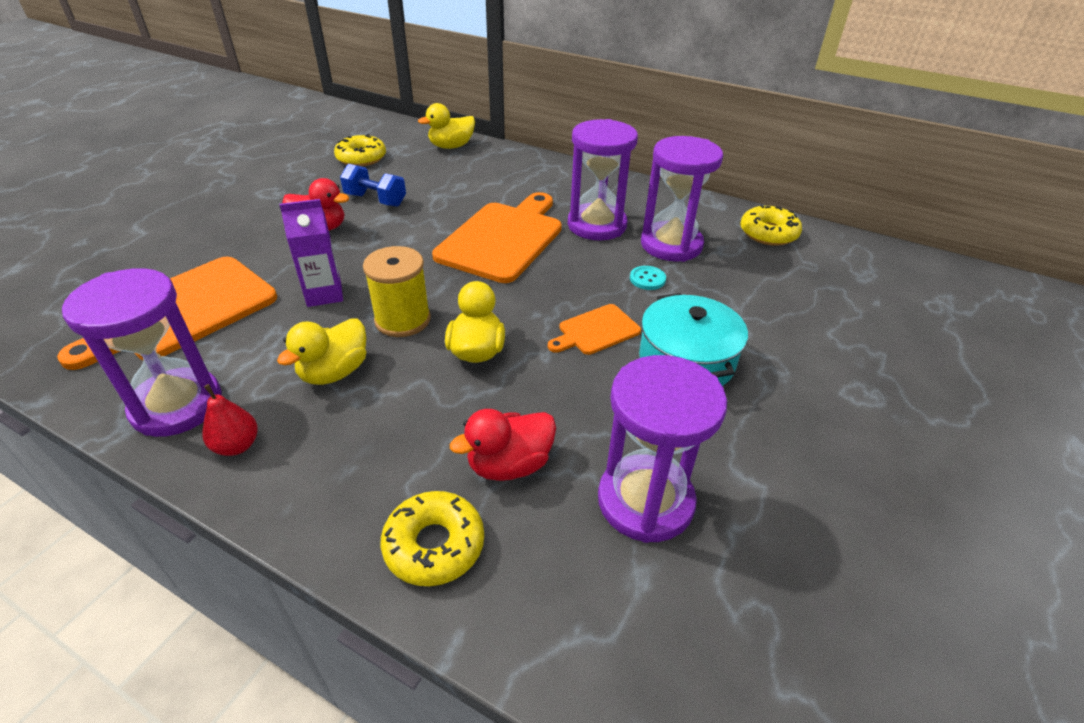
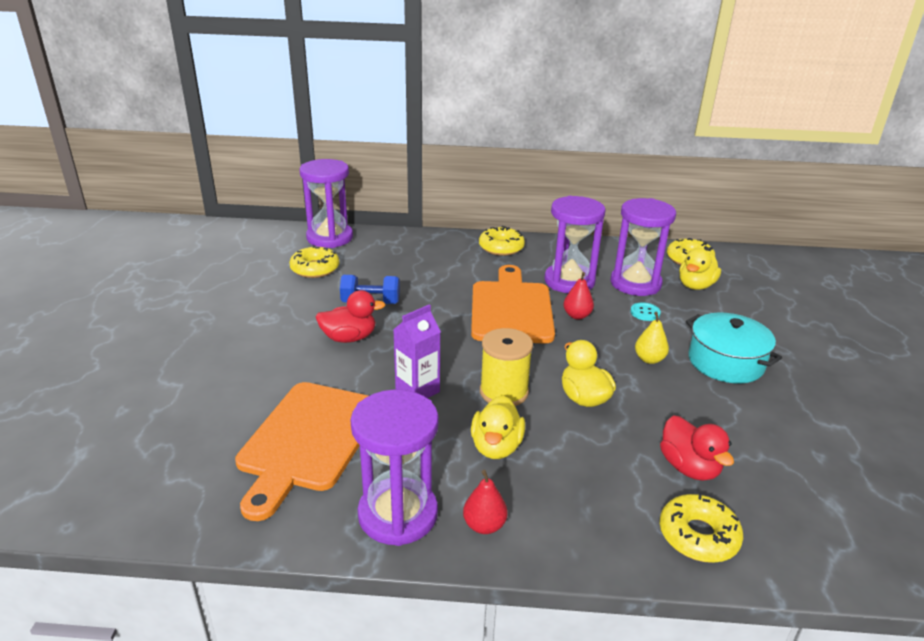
camera: 25 degrees left, 10 degrees down
yellow duck [418,103,475,149] -> yellow duck moved to [679,248,721,290]
red duck [450,409,556,481] -> red duck turned 60 degrees counterclockwise [660,415,734,481]
orange cutting board [548,304,641,355] -> yellow pear [635,312,669,364]
purple hourglass [598,355,727,543] -> purple hourglass moved to [300,159,353,248]
none -> yellow donut [479,226,525,256]
none -> red pear [563,272,594,319]

